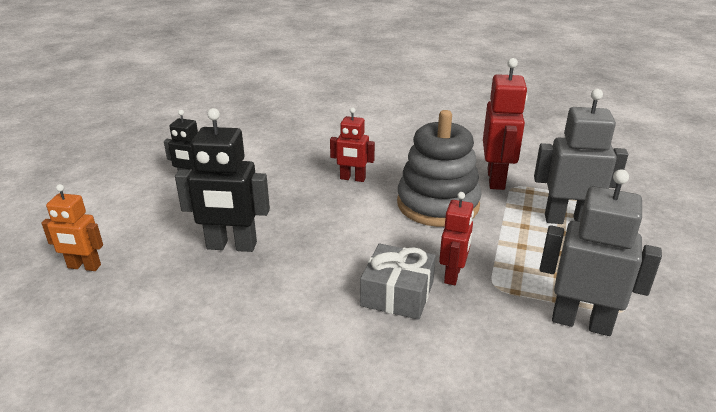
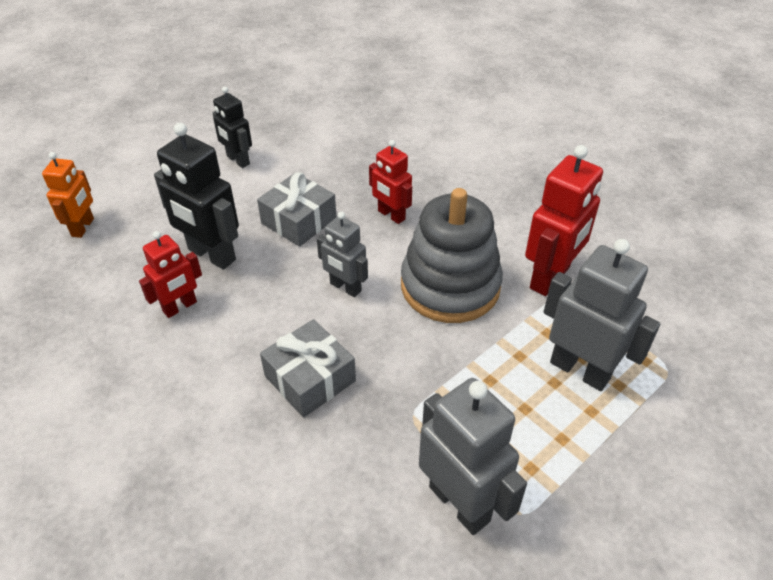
camera: 30 degrees right, 15 degrees up
orange robot [41,184,103,271] -> orange robot turned 120 degrees counterclockwise [42,152,94,238]
red robot [439,192,474,285] -> red robot moved to [139,231,202,318]
none -> grey gift [257,172,336,247]
none -> grey robot [317,211,368,297]

